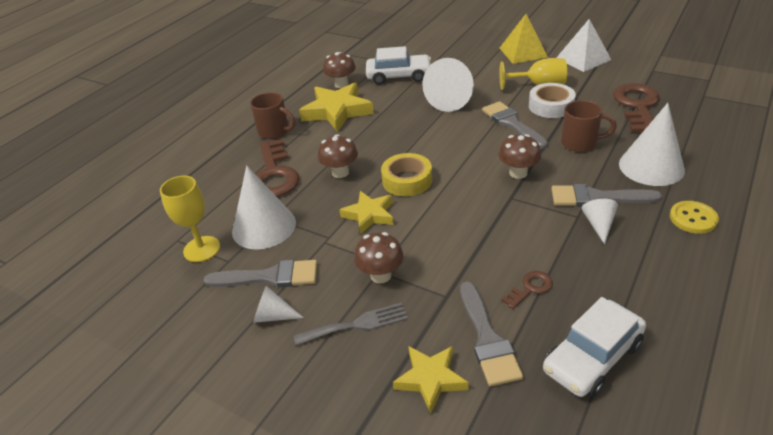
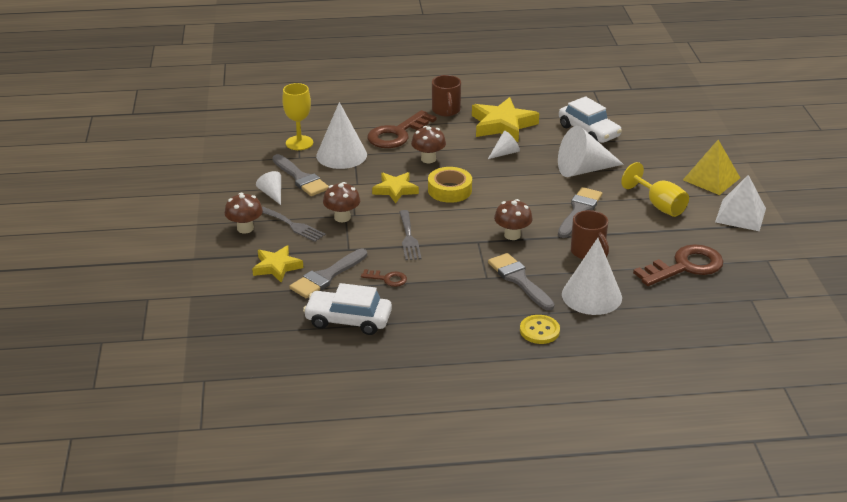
camera: 50 degrees right, 5 degrees down
brown mushroom [323,52,356,88] -> brown mushroom moved to [225,193,263,233]
white tape [529,83,576,118] -> none
white cone [582,199,618,245] -> white cone moved to [488,131,520,159]
none -> grey fork [399,210,421,260]

